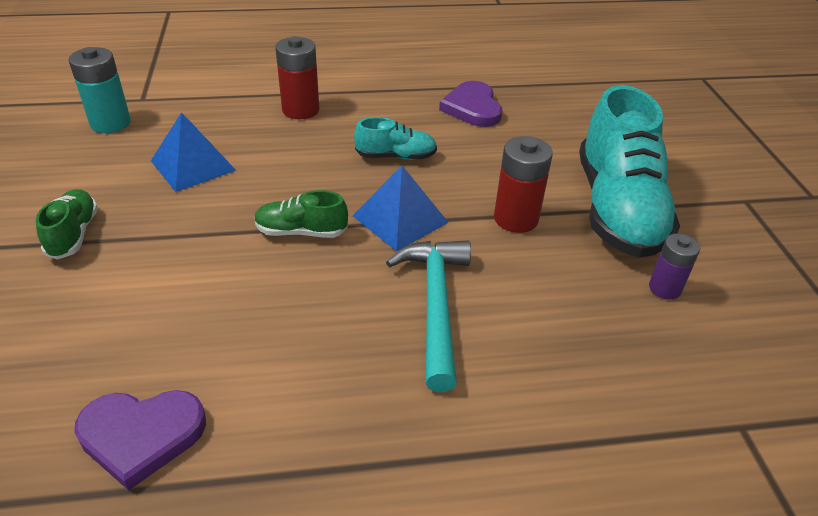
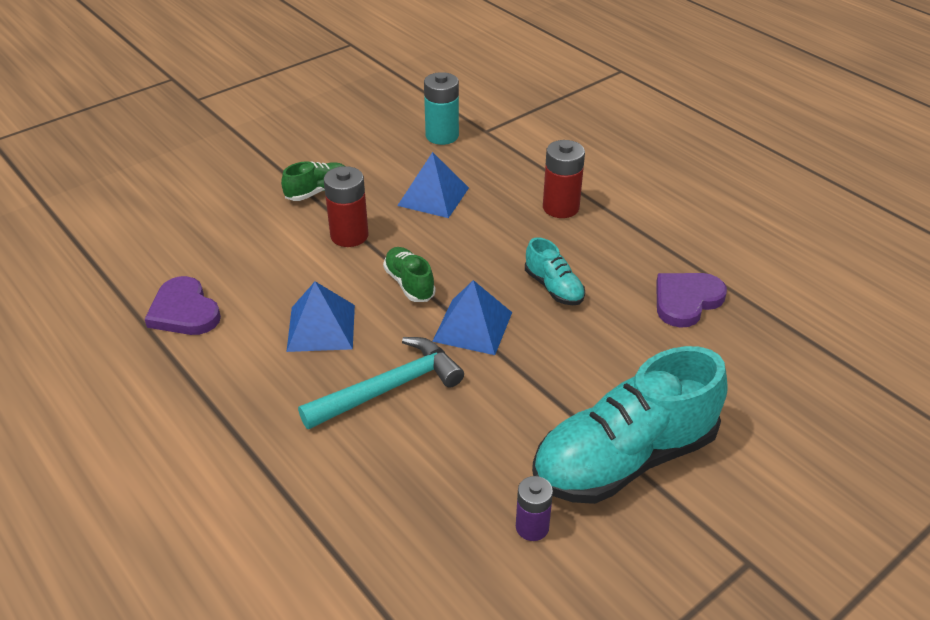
camera: 60 degrees right, 0 degrees up
red battery [494,136,553,233] -> red battery moved to [324,166,369,247]
none -> blue pyramid [286,281,355,352]

